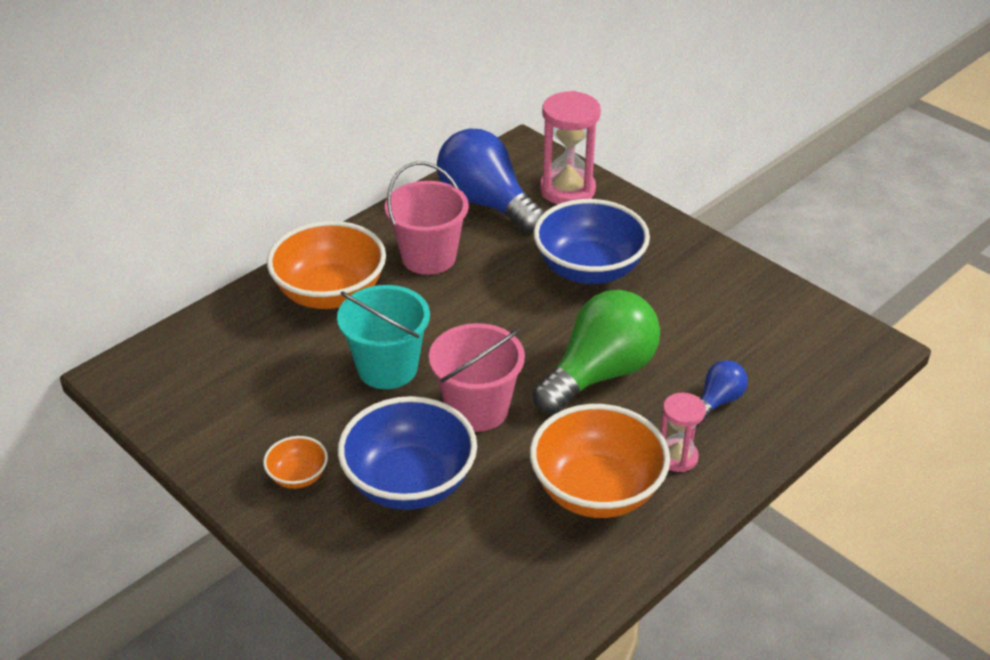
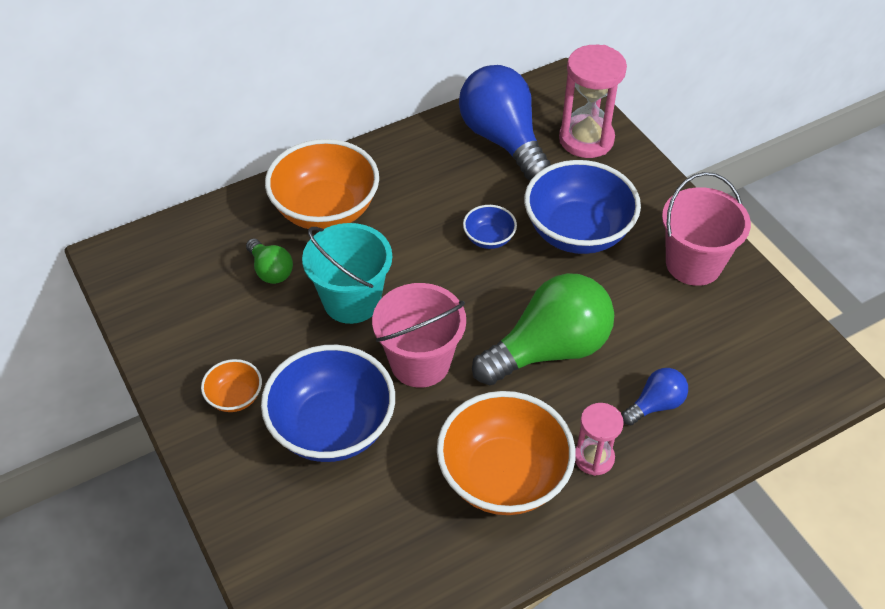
camera: 15 degrees right, 10 degrees up
pink bucket [385,162,469,275] -> pink bucket moved to [662,172,751,286]
none -> green light bulb [246,239,293,284]
none -> blue bowl [463,205,517,249]

